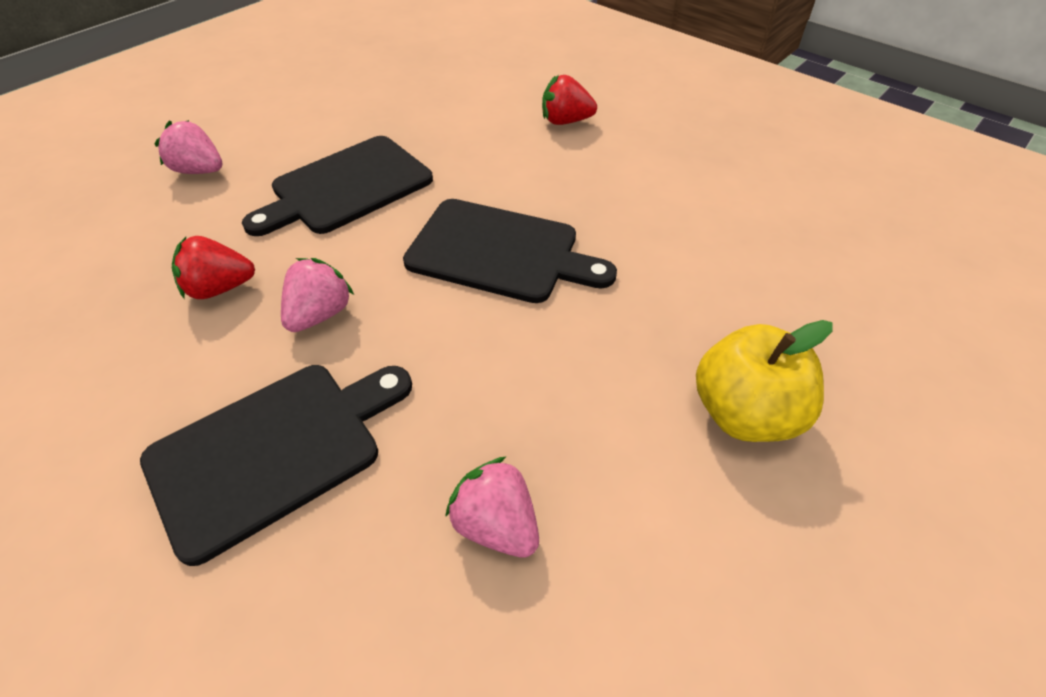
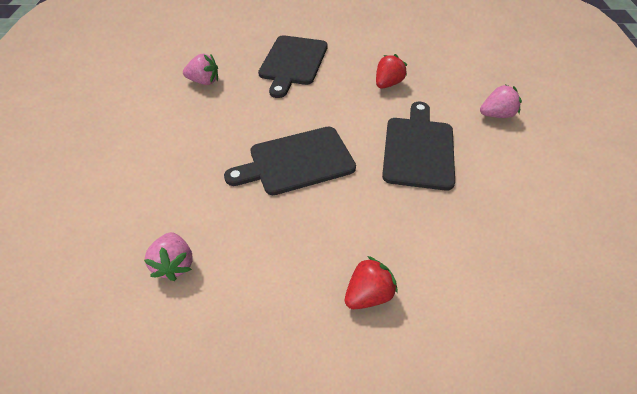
camera: 140 degrees right, 0 degrees up
pink strawberry [281,258,354,332] -> pink strawberry moved to [144,232,193,281]
yellow apple [696,320,833,442] -> none

